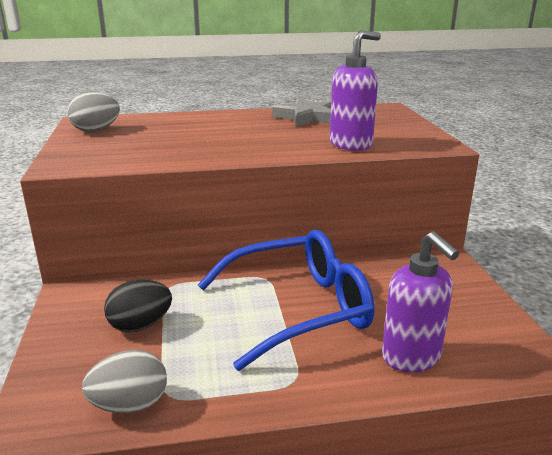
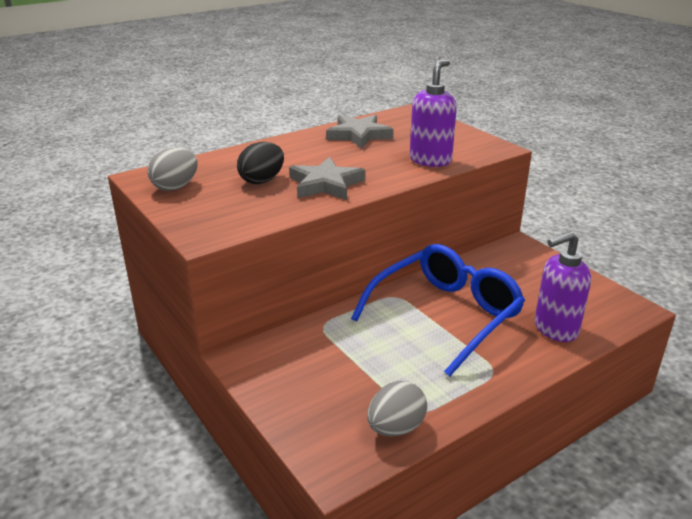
camera: 25 degrees left, 5 degrees up
black egg [104,280,172,332] -> black egg moved to [237,142,284,184]
purple soap dispenser [382,231,459,372] -> purple soap dispenser turned 120 degrees clockwise [535,231,591,342]
none -> grey star [289,157,365,200]

